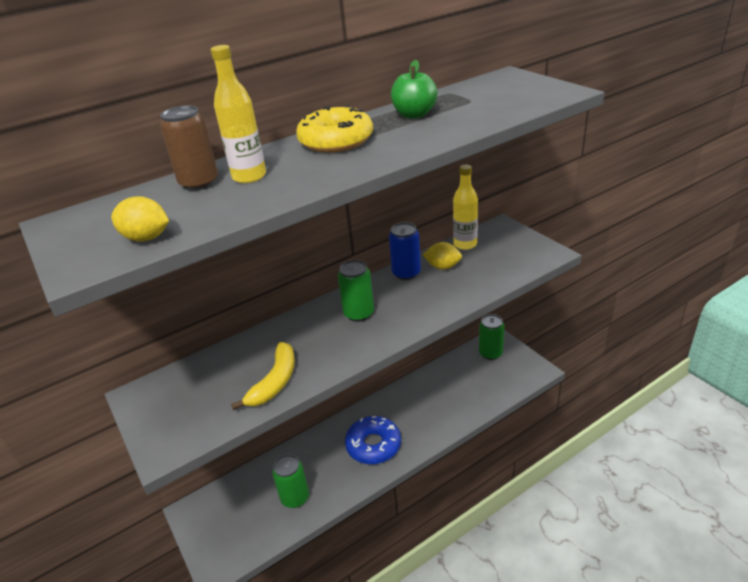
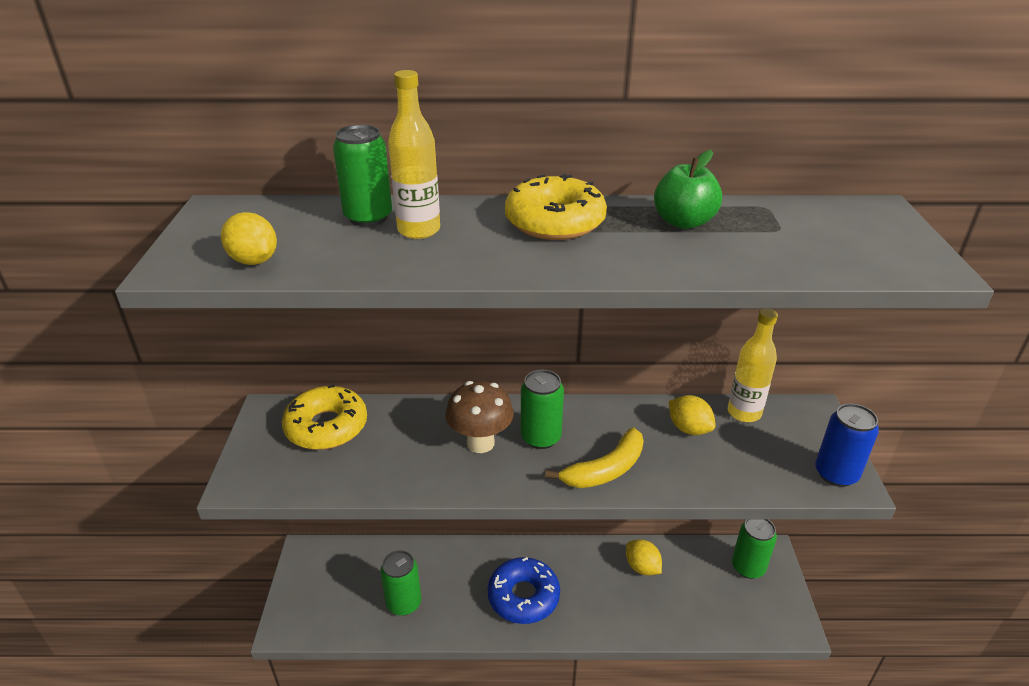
camera: 30 degrees right, 0 degrees up
brown can [160,105,218,191] -> green can [333,125,392,226]
yellow banana [231,342,295,410] -> yellow banana moved to [545,427,644,488]
blue can [389,222,421,280] -> blue can moved to [815,403,879,487]
none -> yellow donut [282,385,367,450]
none -> brown mushroom [445,381,514,453]
none -> yellow lemon [626,539,662,575]

